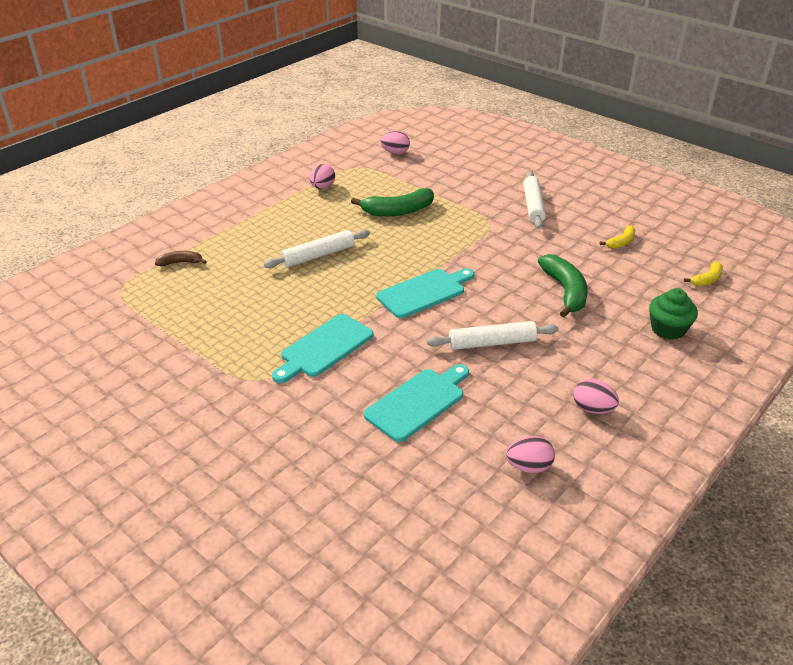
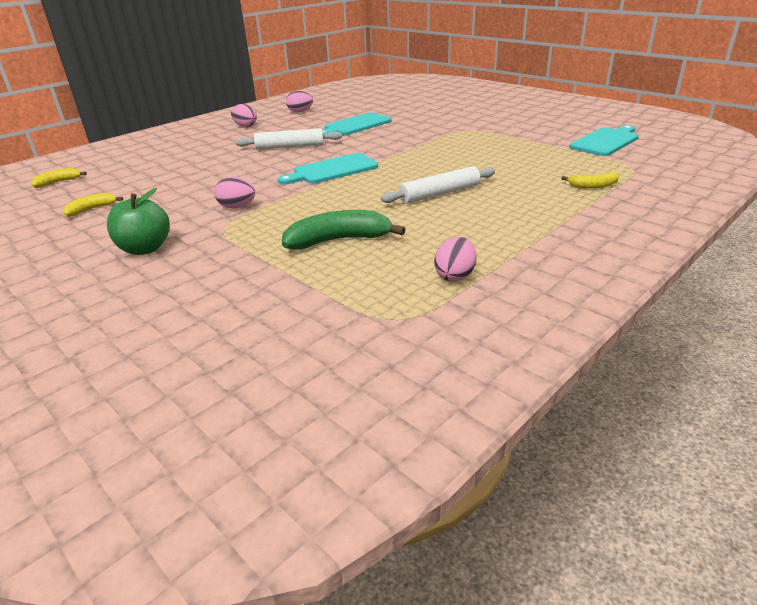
camera: 175 degrees left, 5 degrees down
brown banana [155,251,207,266] -> yellow banana [561,172,619,189]
turquoise cutting board [272,314,374,383] -> turquoise cutting board moved to [569,125,639,156]
pink egg [380,131,410,154] -> pink egg moved to [214,177,255,208]
white rolling pin [523,172,546,229] -> green apple [107,188,170,255]
green banana [538,254,588,318] -> none
green cupcake [649,288,698,340] -> none

